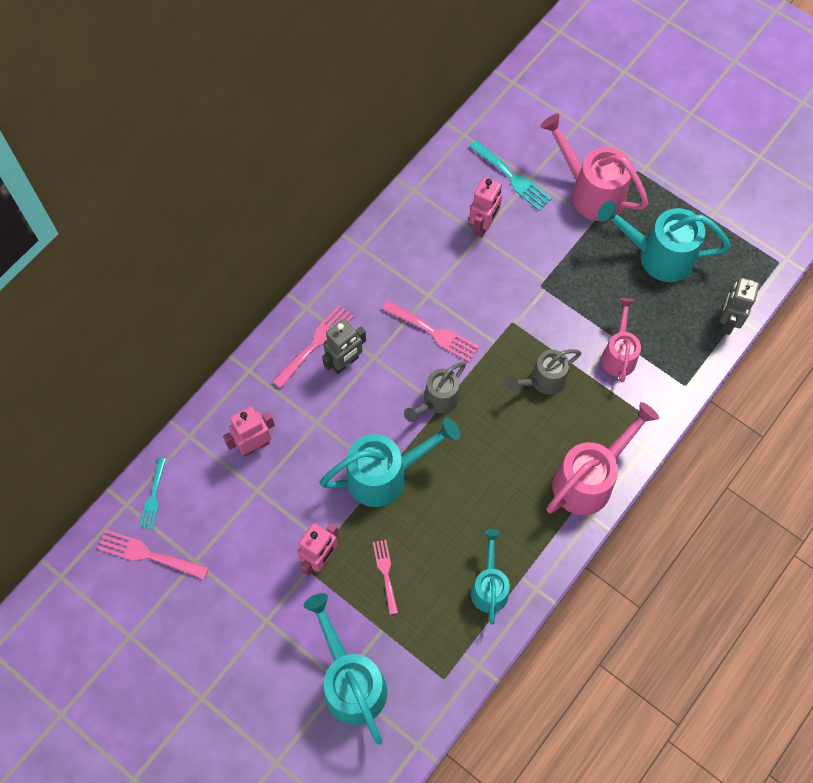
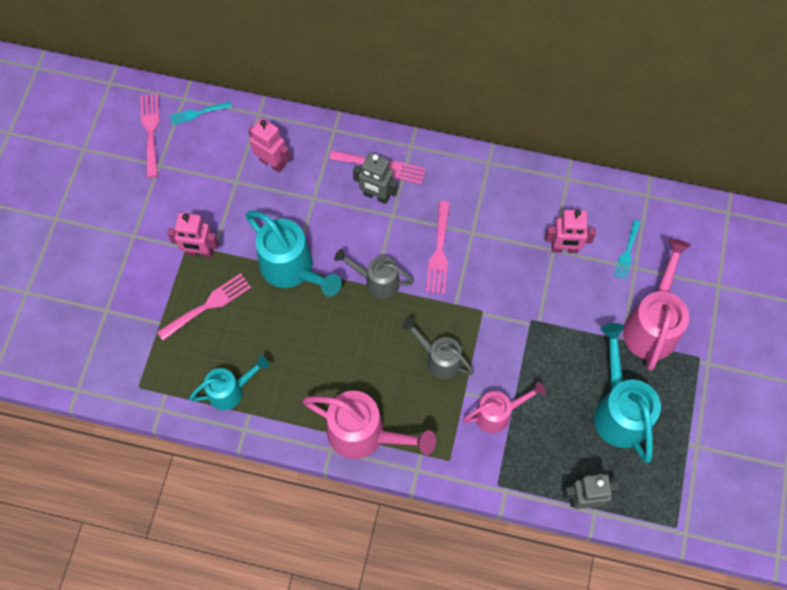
camera: 65 degrees right, 0 degrees up
turquoise watering can [303,593,387,745] -> none
pink fork [373,540,398,615] -> pink fork [157,273,251,341], size x1.52
turquoise fork [469,140,552,210] -> turquoise fork [614,220,641,280], size x0.66

